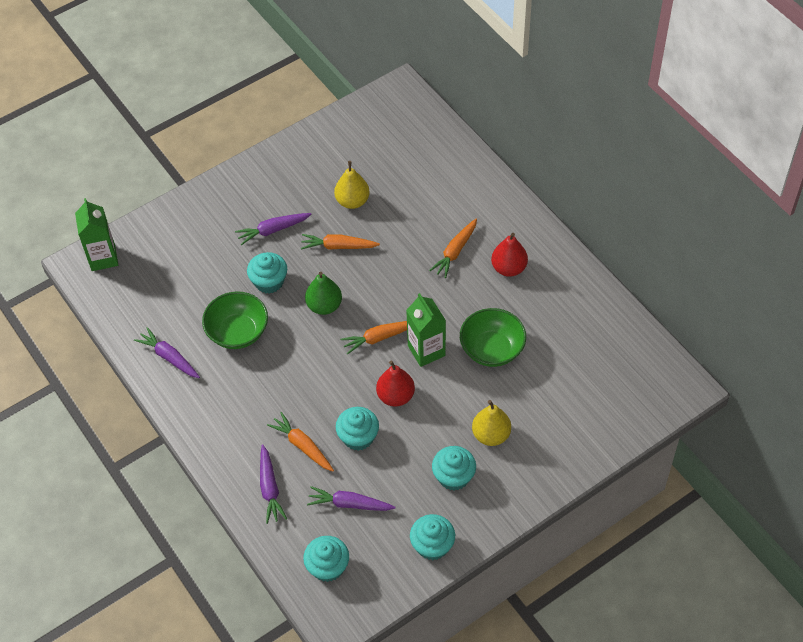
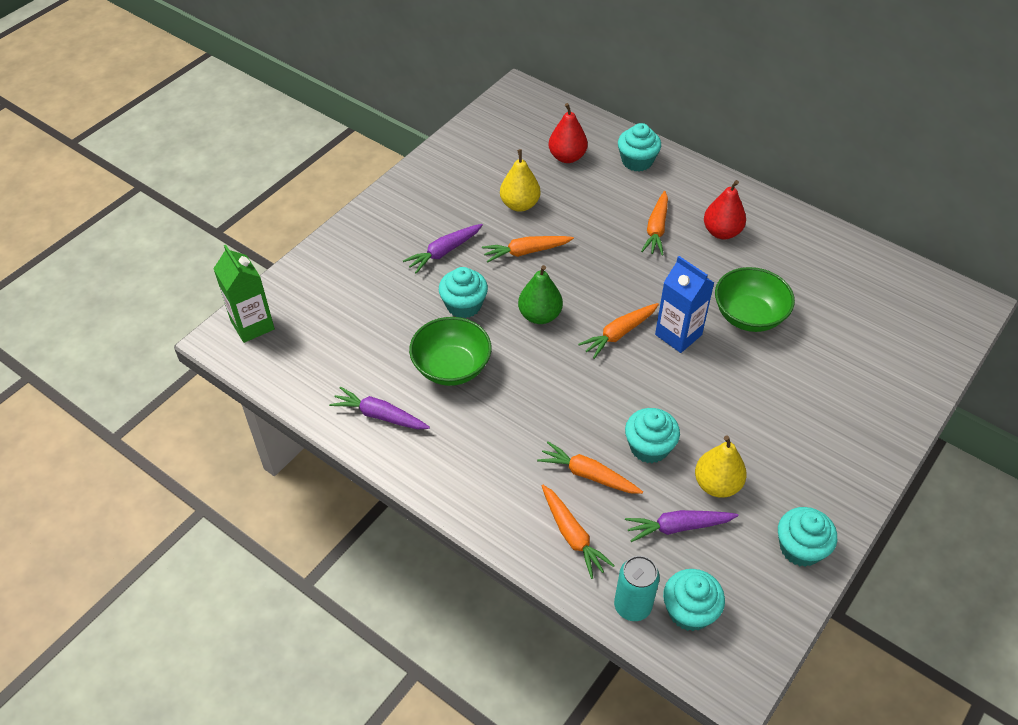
camera: 20 degrees left, 5 degrees down
purple carrot [260,444,287,524] -> orange carrot [542,485,615,579]
red pear [376,360,415,406] -> red pear moved to [549,103,588,163]
green carton [406,293,446,367] -> blue carton [655,256,714,353]
turquoise cupcake [432,446,476,491] -> turquoise cupcake moved to [618,123,661,172]
yellow pear [472,400,511,446] -> yellow pear moved to [695,436,747,497]
none -> turquoise can [614,556,660,621]

